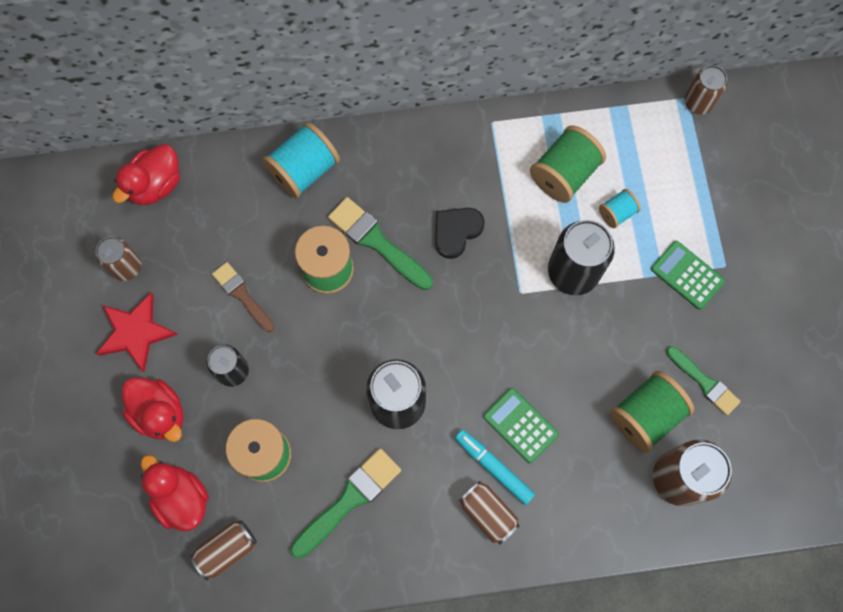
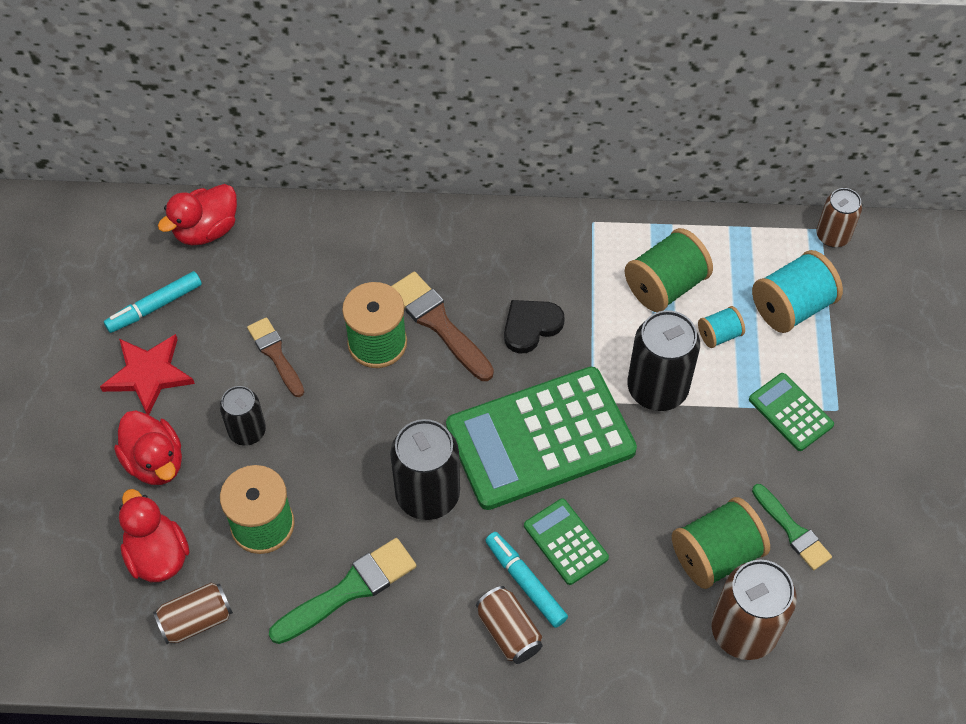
camera: 10 degrees right, 15 degrees down
brown can [96,237,141,281] -> turquoise marker [104,271,202,333]
turquoise spool [263,122,340,198] -> turquoise spool moved to [752,250,843,333]
green brush [328,197,433,290] -> brown brush [391,272,494,381]
none -> green calculator [446,367,637,510]

